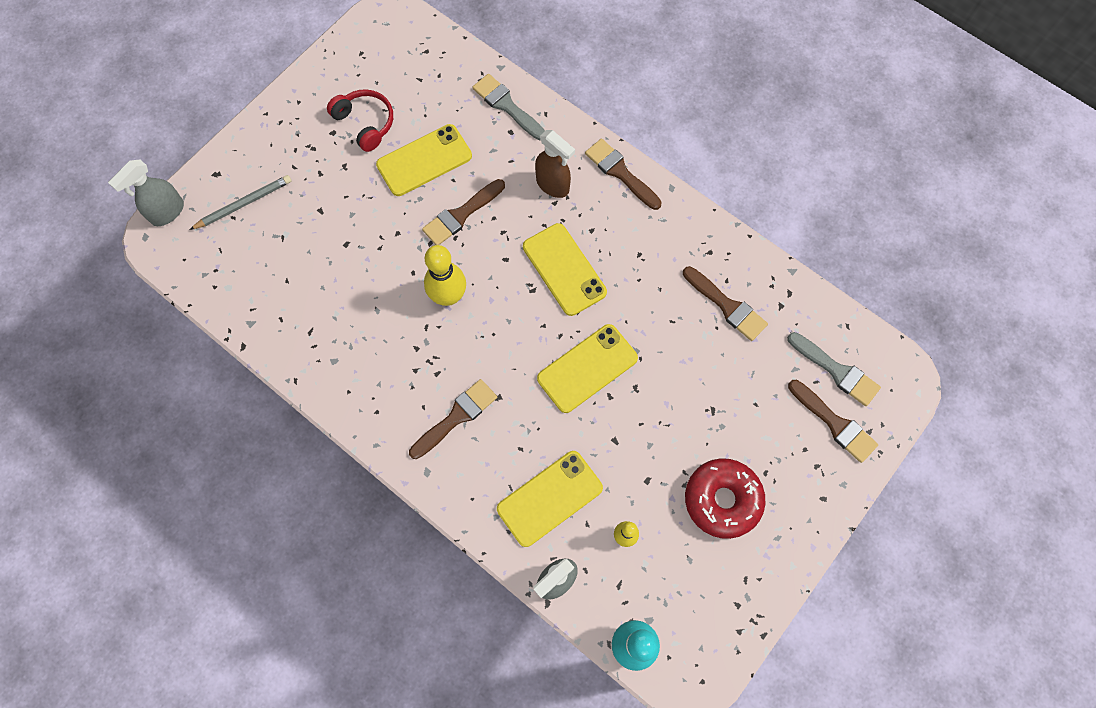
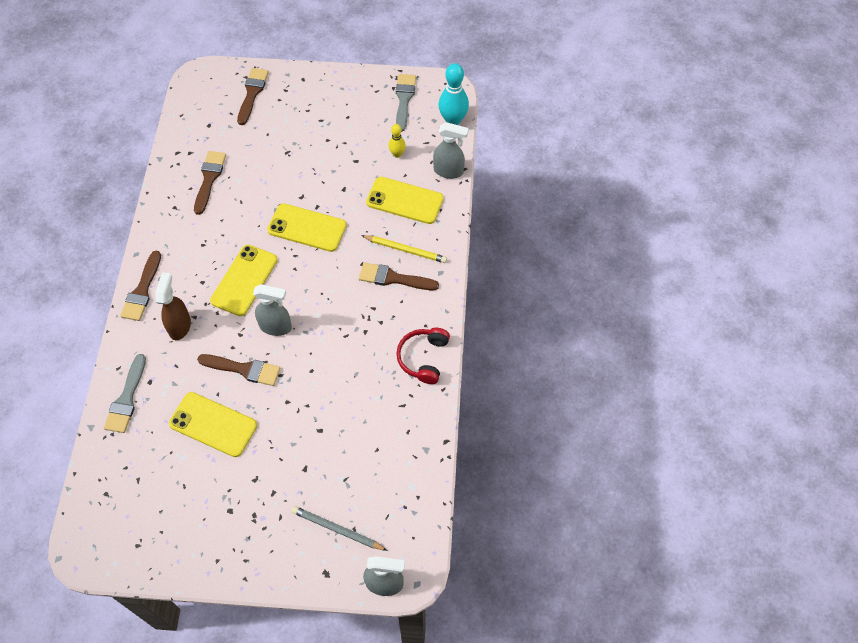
camera: 125 degrees left, 10 degrees down
red headphones [327,89,393,152] -> red headphones moved to [396,328,450,384]
yellow bowling pin [424,245,466,306] -> none
red donut [685,458,766,539] -> none
grey brush [787,332,881,406] -> grey brush moved to [396,74,416,132]
none -> grey spray bottle [253,284,292,336]
none -> yellow pencil [361,235,447,263]

